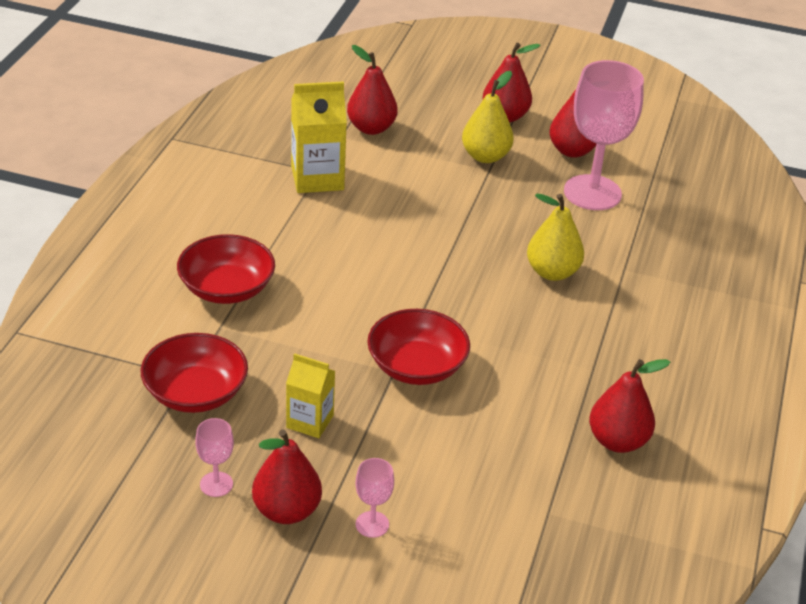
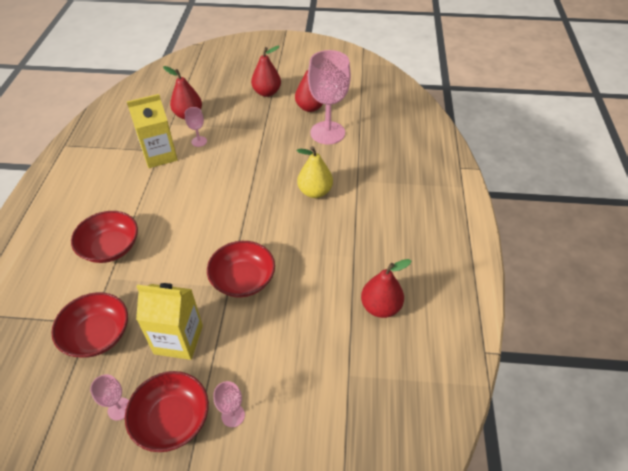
camera: 10 degrees left, 10 degrees up
red pear [252,429,322,524] -> red bowl [125,371,209,452]
yellow carton [286,353,335,438] -> yellow carton [136,283,203,360], size x1.59
yellow pear [462,71,514,163] -> none
none -> pink goblet [185,107,207,147]

